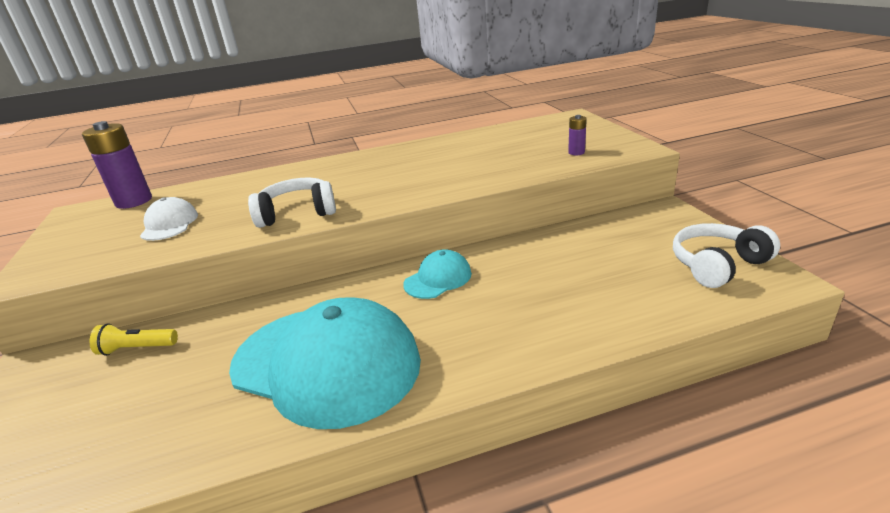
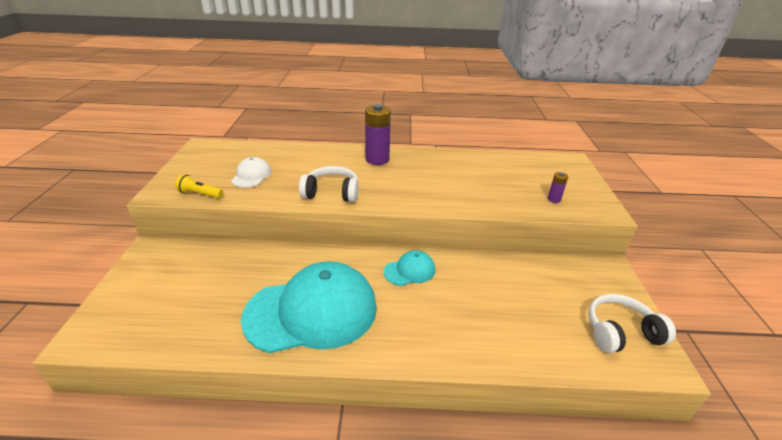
camera: 15 degrees right, 5 degrees up
purple battery [82,121,152,209] -> purple battery moved to [365,104,391,165]
yellow flashlight [90,323,178,356] -> yellow flashlight moved to [175,174,223,198]
turquoise cap [229,298,421,429] -> turquoise cap turned 60 degrees counterclockwise [241,261,377,353]

